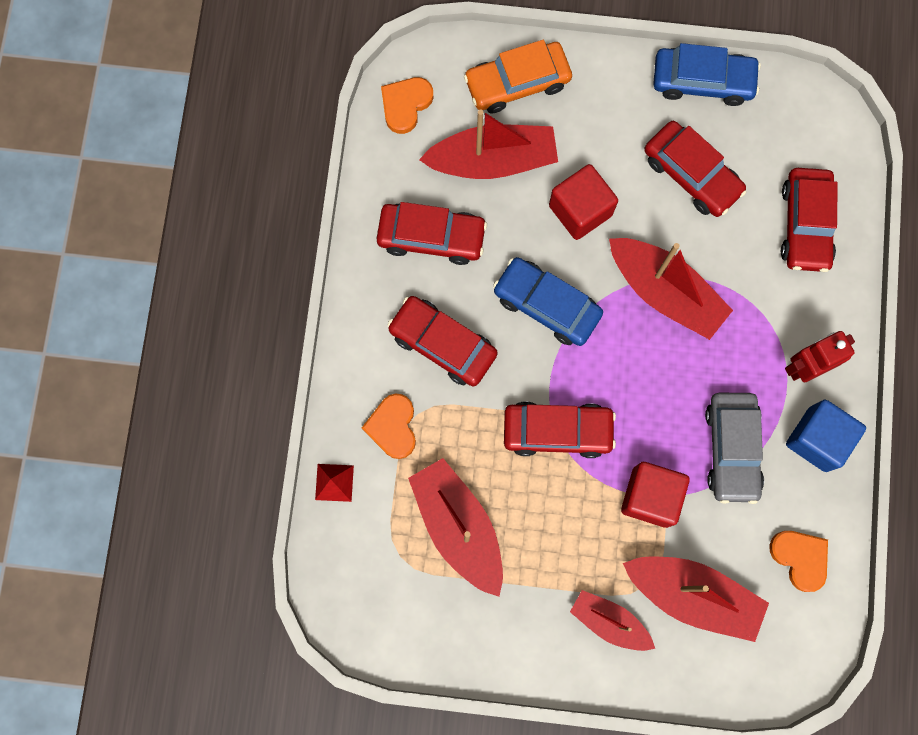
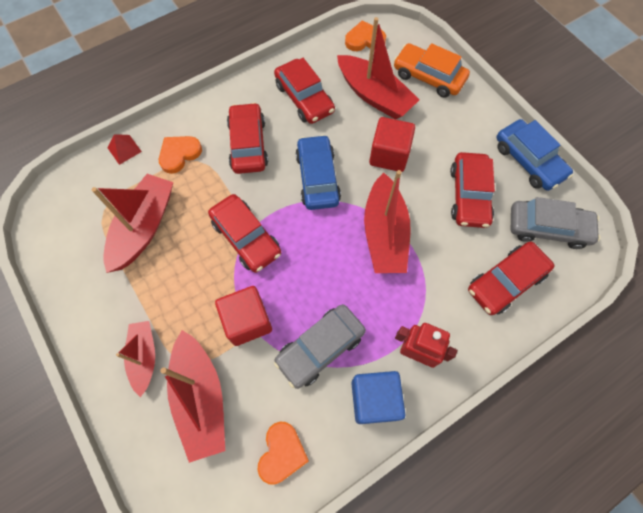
camera: 50 degrees right, 10 degrees down
none -> grey car [511,197,600,249]

